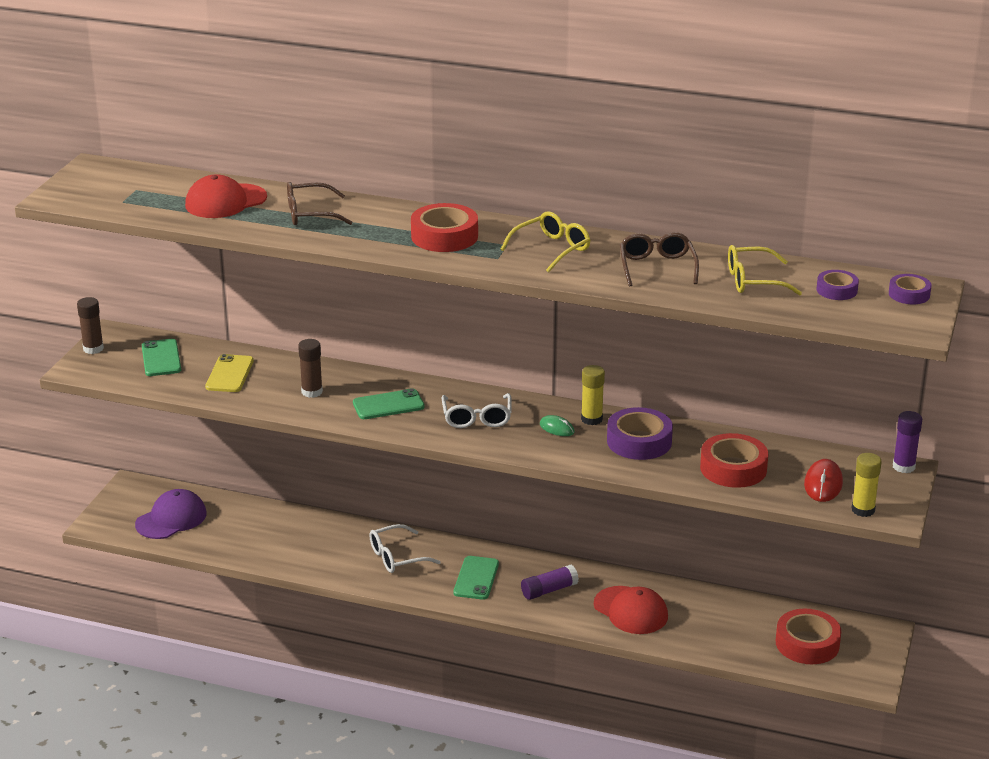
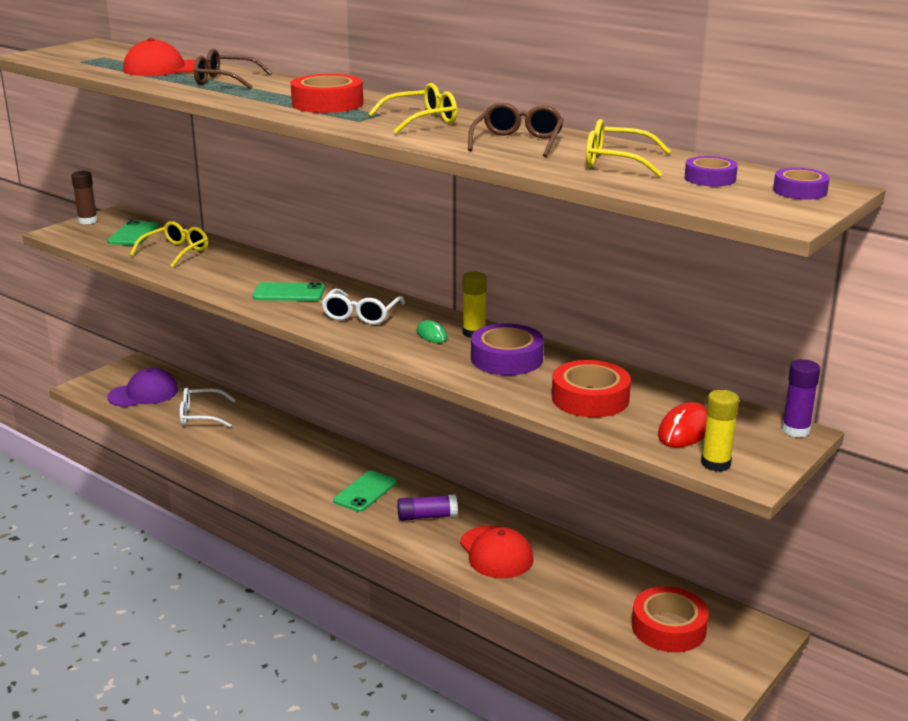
camera: 20 degrees right, 5 degrees down
yellow phone [205,354,254,392] -> yellow glasses [130,221,208,268]
brown glue stick [298,339,323,398] -> none
white glasses [369,524,441,573] -> white glasses moved to [180,388,236,427]

